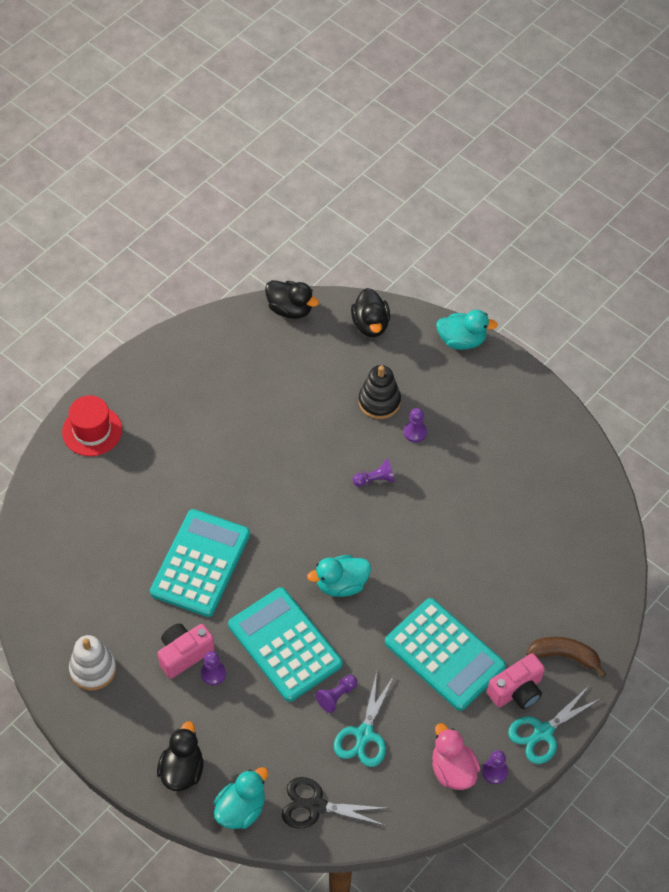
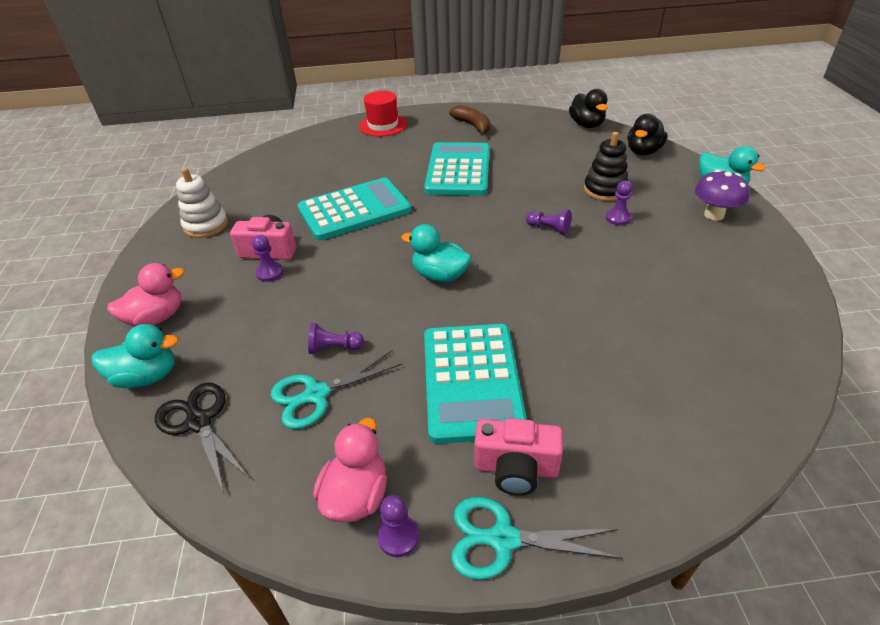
camera: 45 degrees right, 15 degrees down
black duck [157,721,204,791] -> pink duck [107,263,185,327]
turquoise calculator [228,587,343,702] -> turquoise calculator moved to [424,142,490,196]
brown banana [526,637,606,678] -> brown banana moved to [449,105,490,136]
none -> purple mushroom [695,170,750,221]

